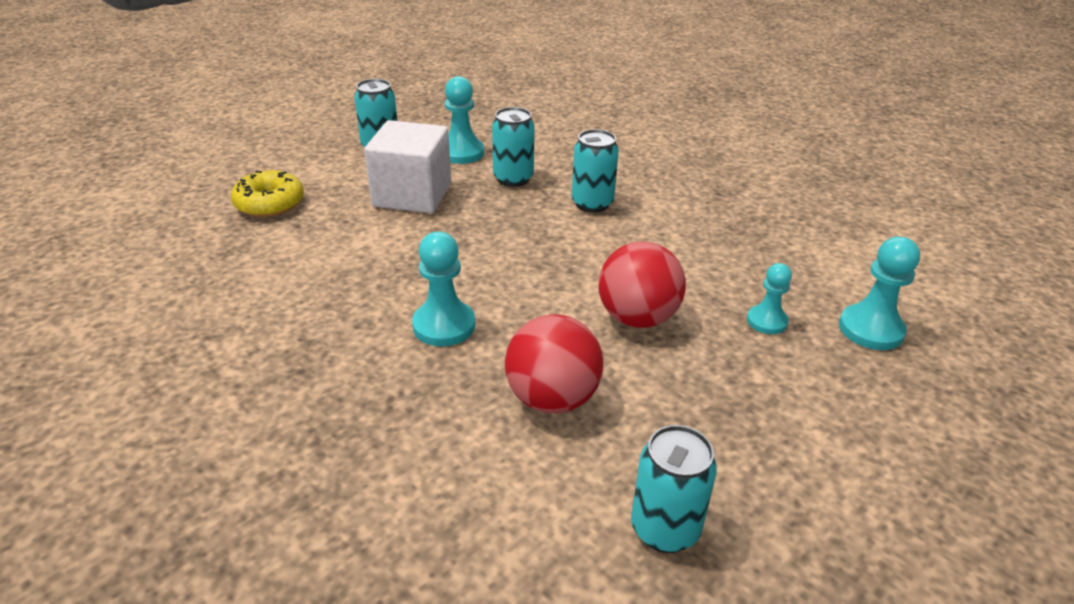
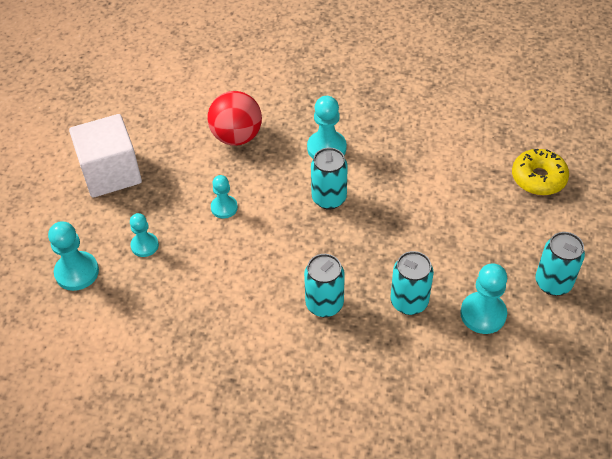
camera: 150 degrees right, 15 degrees up
white cube [364,120,451,213] -> white cube moved to [69,114,142,198]
red ball [598,242,686,328] -> turquoise pawn [211,175,238,219]
turquoise can [631,425,717,553] -> turquoise can moved to [311,148,348,210]

